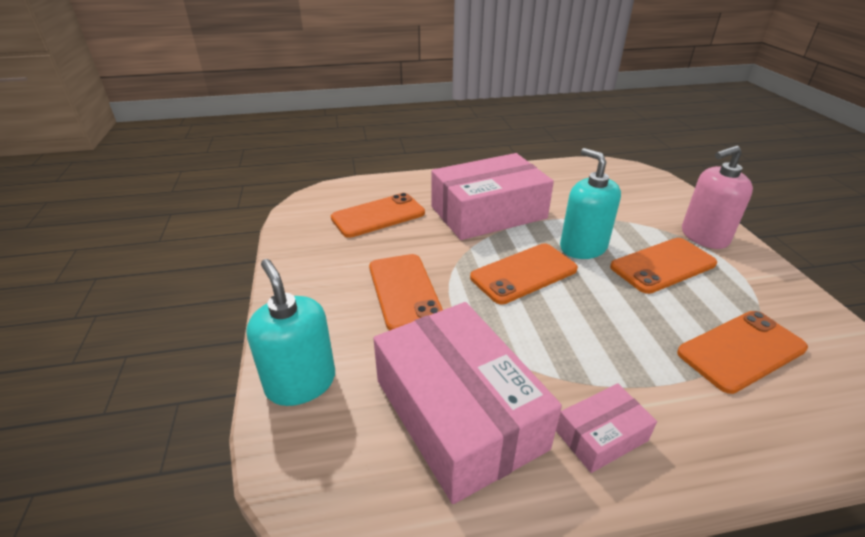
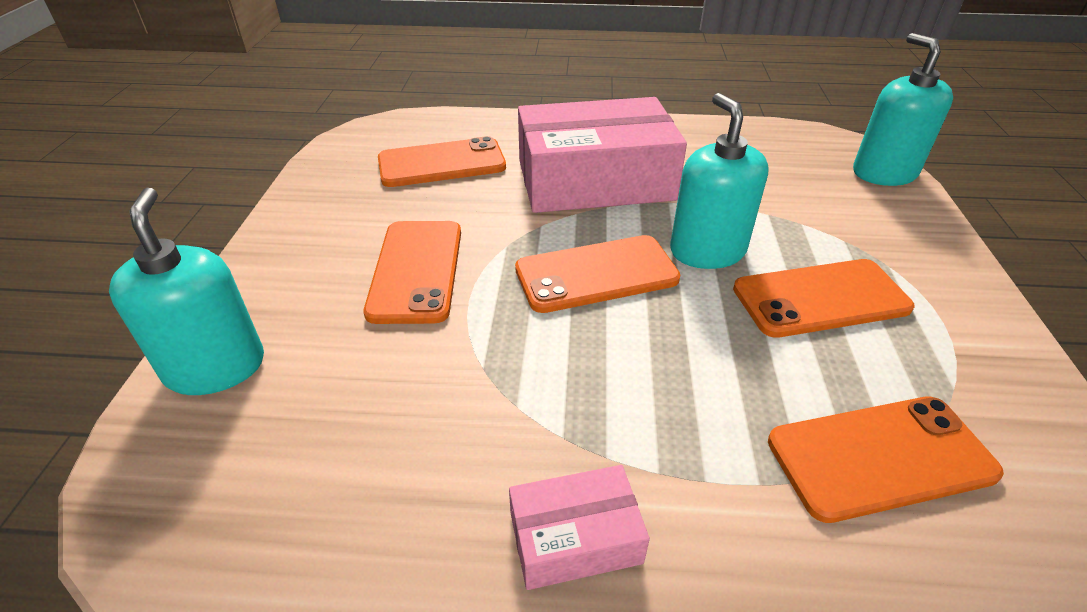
camera: 15 degrees right, 5 degrees up
pink box [373,302,562,504] -> none
pink soap dispenser [682,145,753,249] -> none
none -> turquoise soap dispenser [853,33,953,186]

